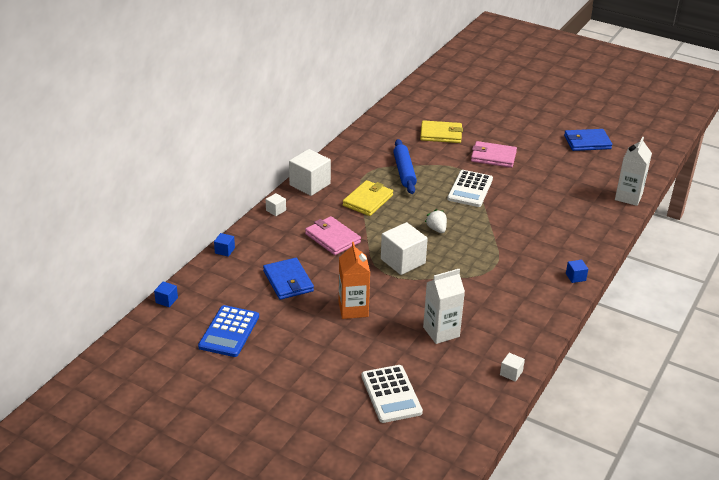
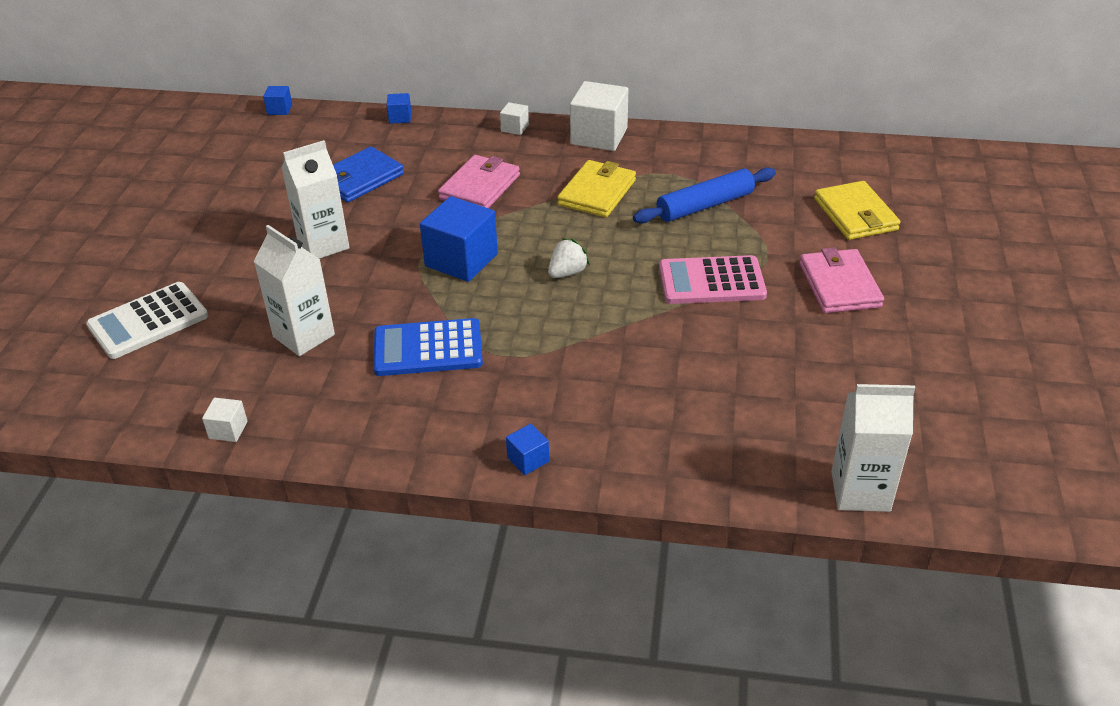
camera: 70 degrees right, 5 degrees up
blue calculator [198,305,259,357] -> blue calculator moved to [373,318,483,376]
orange carton [339,242,370,319] -> white carton [282,140,350,259]
yellow wallet [343,180,393,216] -> yellow wallet turned 75 degrees counterclockwise [557,160,636,217]
white cube [381,222,428,275] -> blue cube [420,196,498,282]
white calculator [447,170,493,207] -> pink calculator [659,255,767,304]
blue wallet [564,129,612,151] -> none

